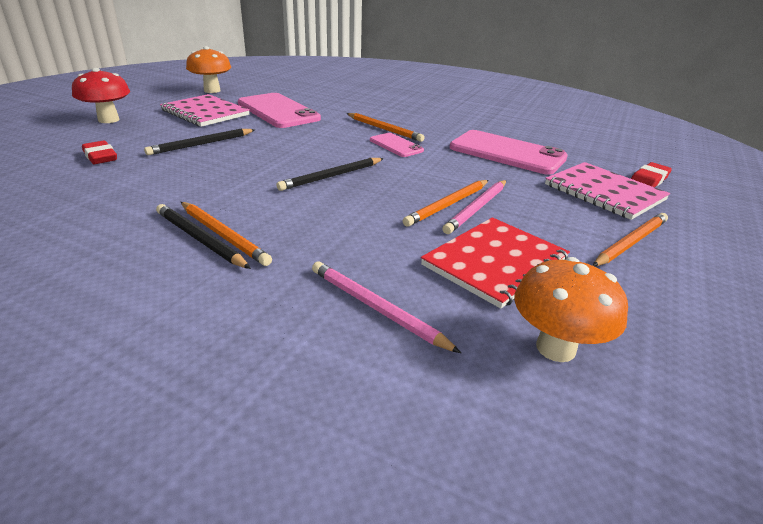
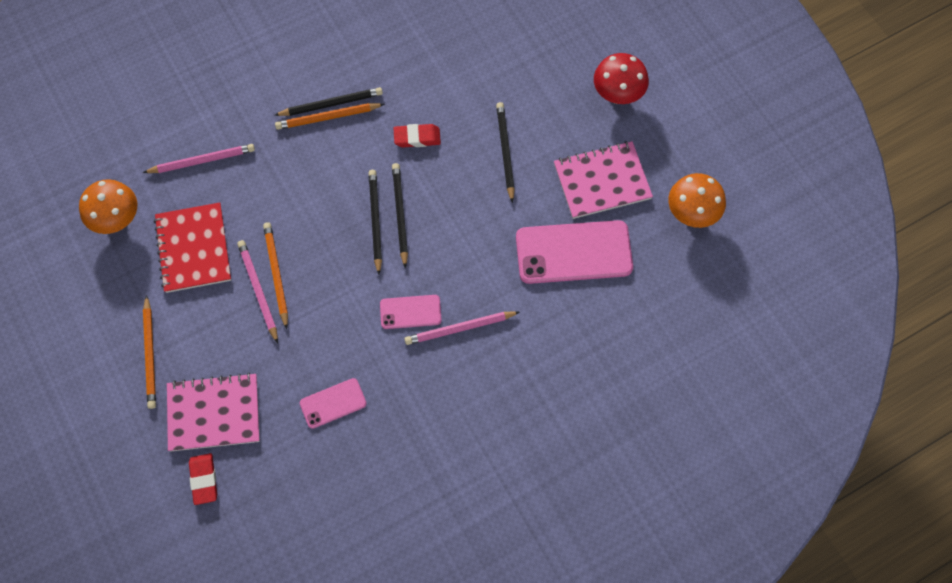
camera: 125 degrees right, 35 degrees up
red eraser [82,140,117,164] -> red eraser moved to [393,124,441,147]
orange pencil [346,113,424,142] -> pink pencil [404,311,520,345]
pink phone [450,130,568,175] -> pink phone [300,378,367,429], size x0.52
none -> black pencil [392,163,408,268]

